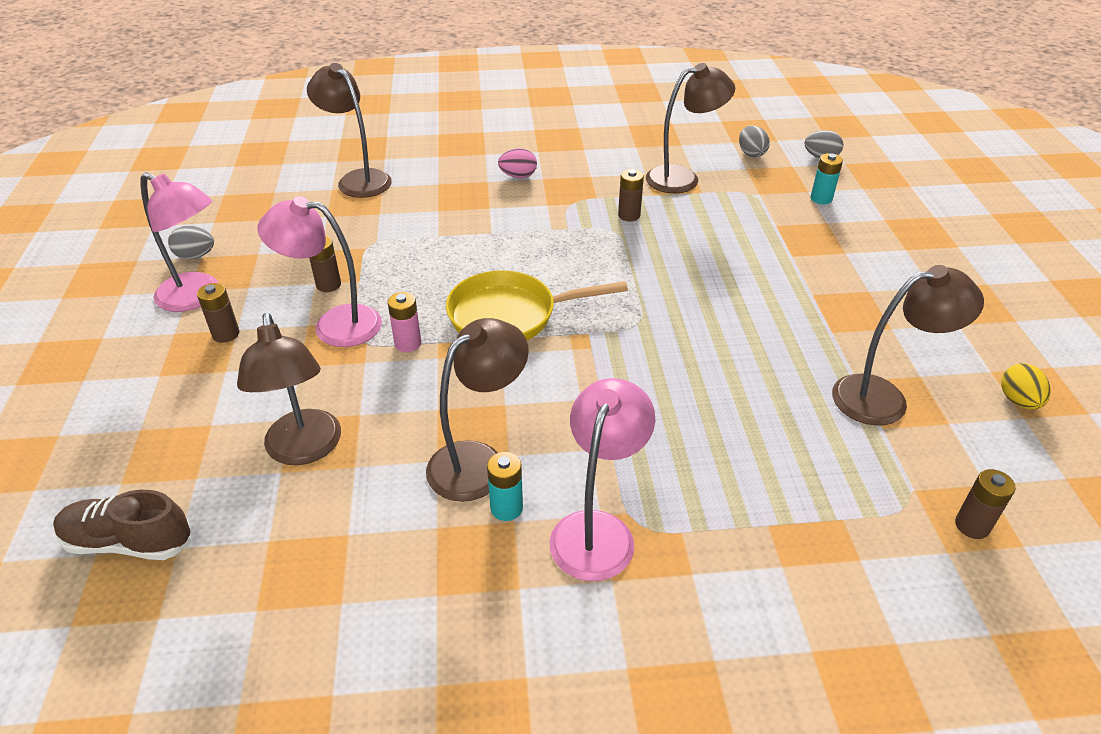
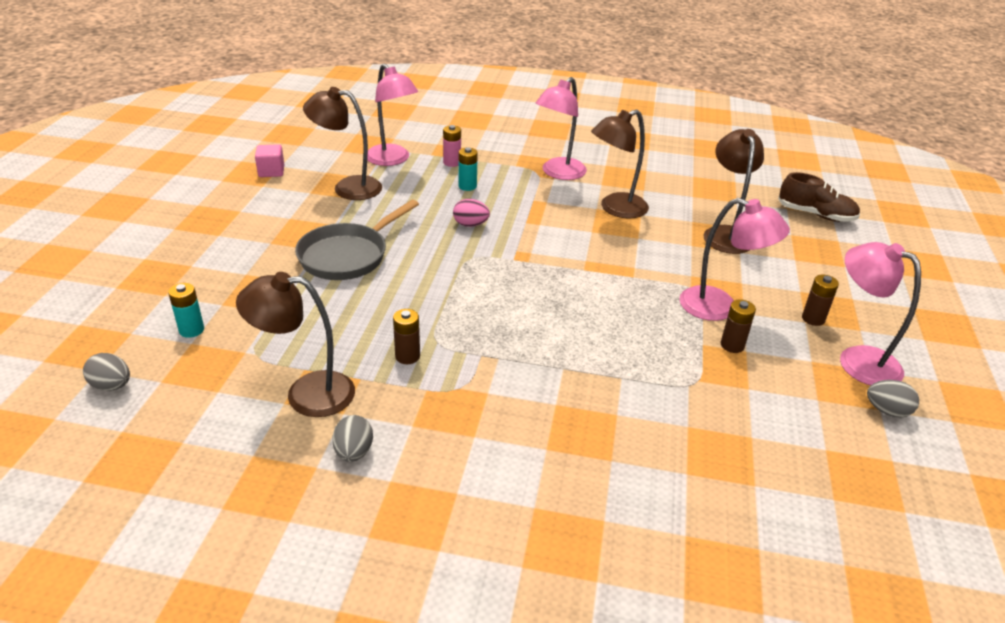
camera: 165 degrees left, 5 degrees down
brown lamp [307,63,392,198] -> none
pink battery [387,292,422,352] -> pink battery moved to [443,125,461,167]
yellow pan [446,270,628,340] -> none
turquoise battery [487,452,523,521] -> turquoise battery moved to [458,147,478,191]
pink egg [498,148,537,178] -> pink egg moved to [453,199,490,227]
grey egg [739,126,770,158] -> grey egg moved to [332,415,373,462]
brown battery [955,469,1016,539] -> none
yellow egg [1001,363,1051,410] -> pink cube [255,144,284,177]
none -> grey pan [295,200,419,280]
none -> pink lamp [367,63,418,166]

